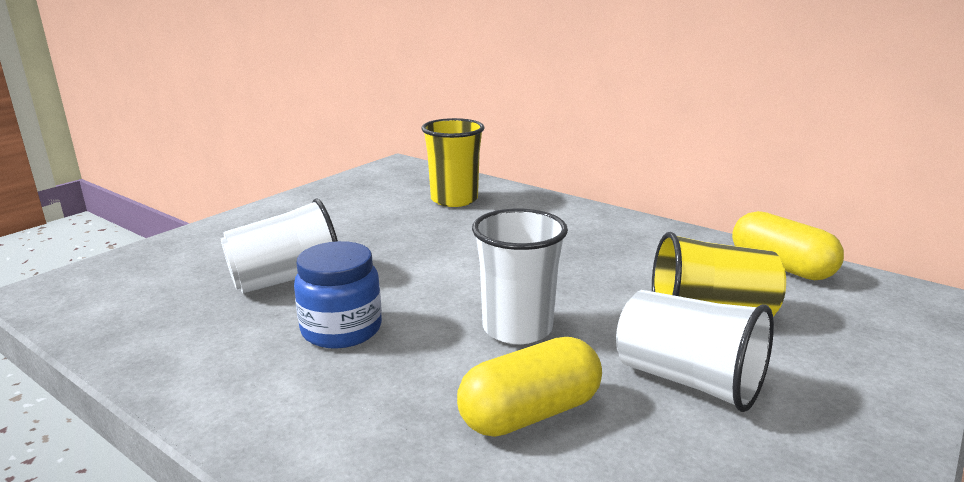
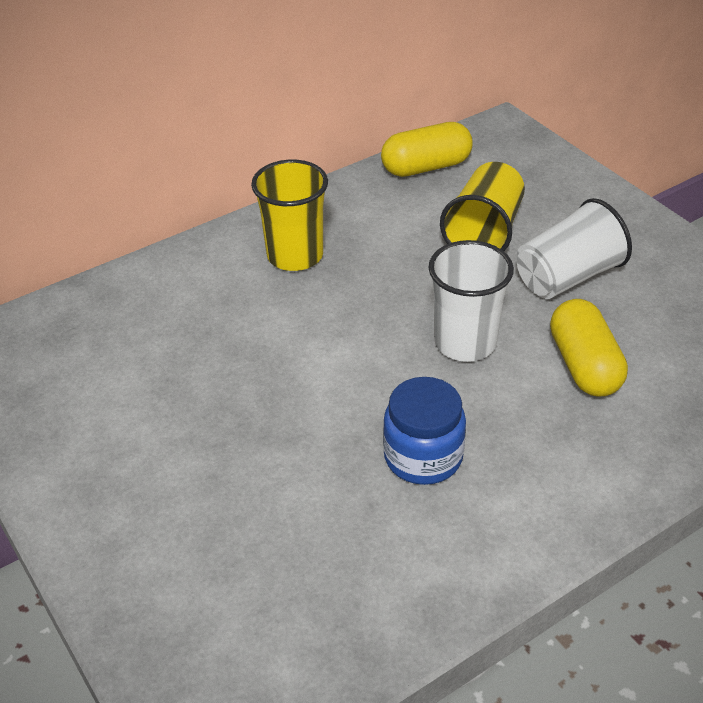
camera: 70 degrees left, 20 degrees up
white cup [221,199,338,293] -> none
yellow cup [422,118,484,207] -> yellow cup moved to [251,160,328,271]

